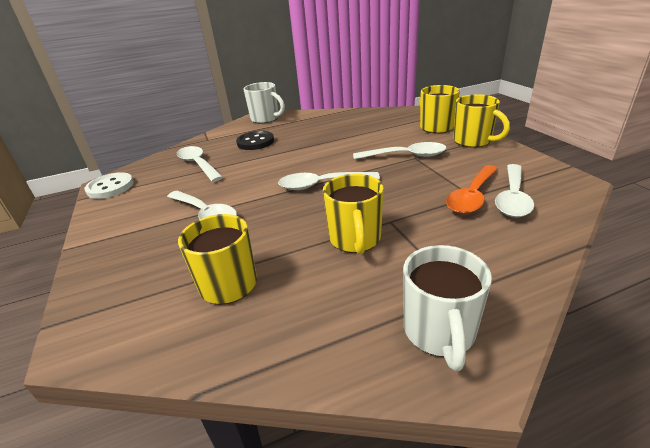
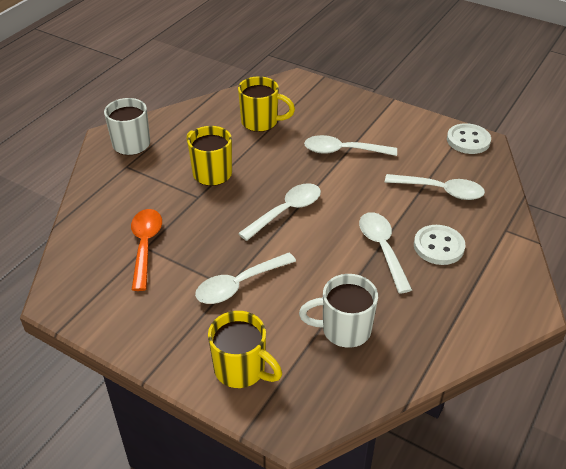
camera: 140 degrees right, 10 degrees up
black button [236,131,274,150] -> white button [414,225,465,265]
white mug [243,82,285,124] -> white mug moved to [299,274,378,348]
yellow mug [453,94,510,148] -> none
white spoon [495,164,534,217] -> white spoon moved to [359,212,412,294]

